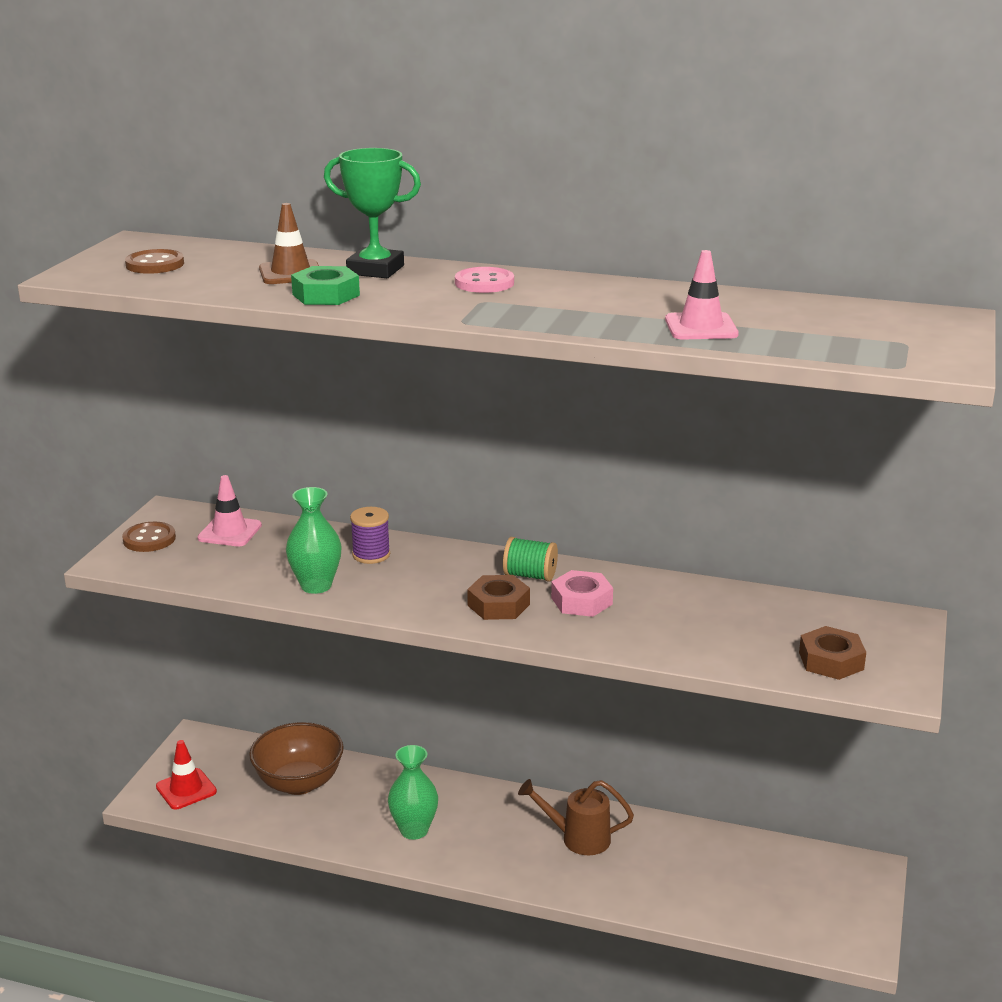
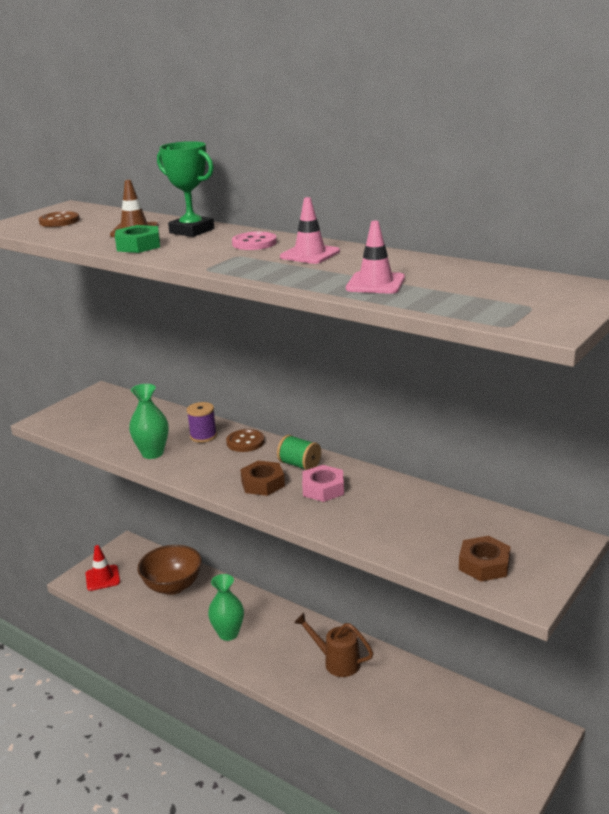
camera: 20 degrees right, 0 degrees up
brown button [122,522,176,552] -> brown button moved to [226,429,265,452]
pink traffic cone [197,475,262,547] -> pink traffic cone moved to [280,197,340,264]

